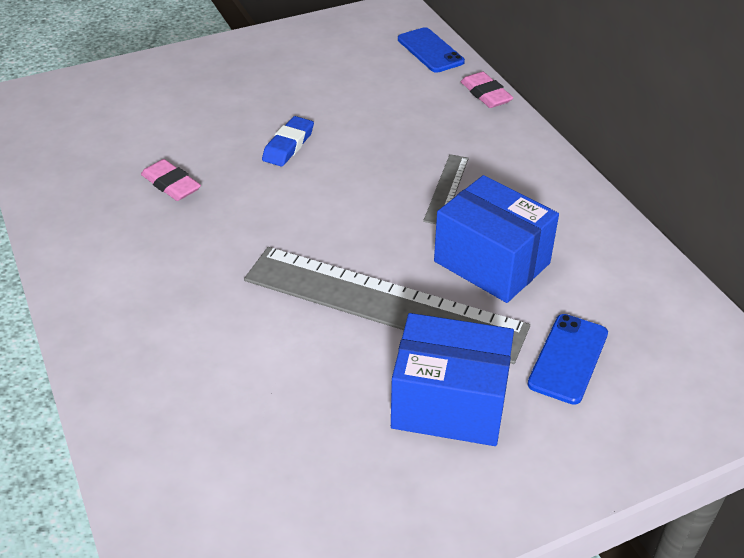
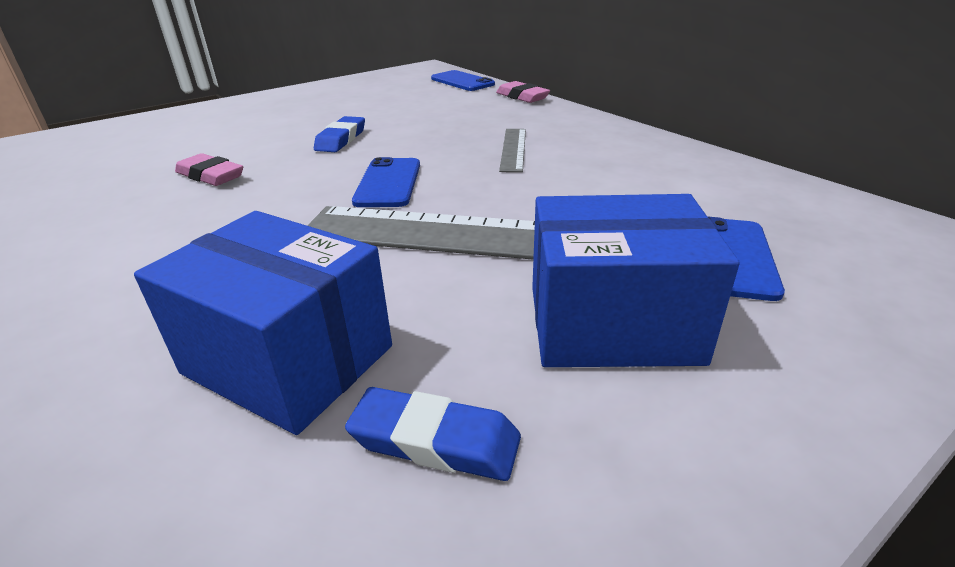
camera: 10 degrees left, 10 degrees down
blue box [434,175,559,303] -> blue box moved to [134,211,392,435]
none -> blue eraser [345,387,521,481]
none -> blue phone [352,157,420,207]

